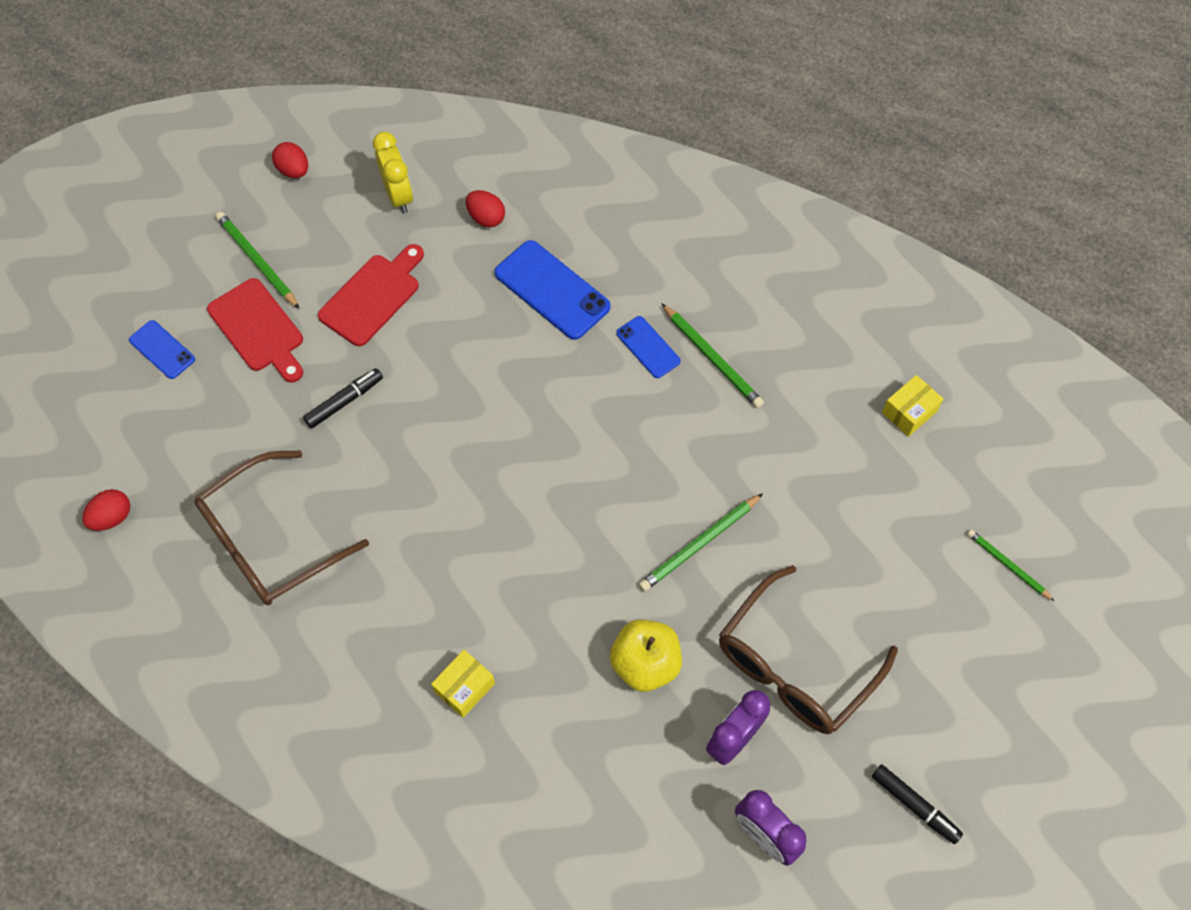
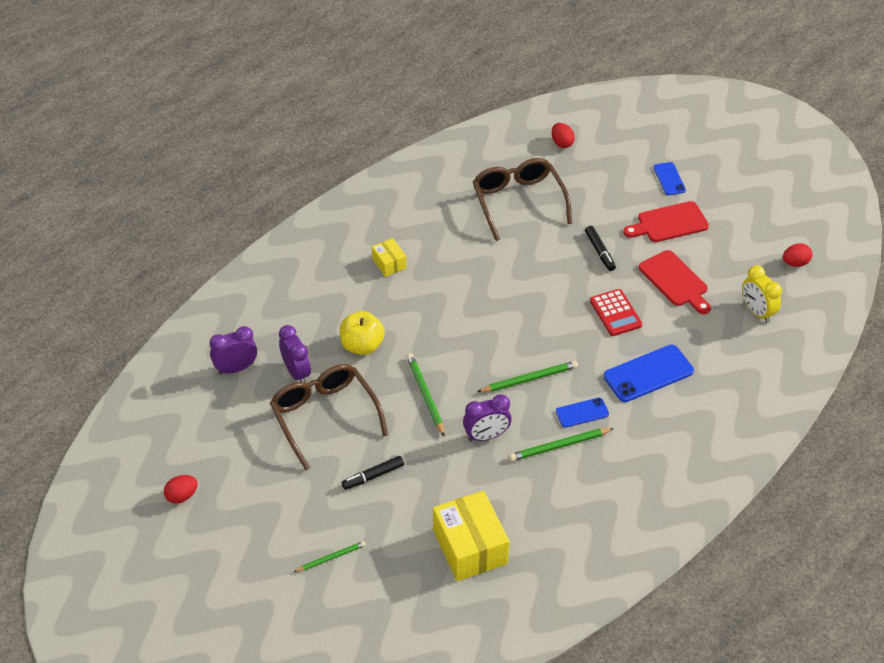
camera: 110 degrees right, 15 degrees down
blue phone [129,320,195,379] -> blue phone turned 75 degrees counterclockwise [653,162,686,195]
green pencil [216,212,300,309] -> green pencil moved to [477,361,578,392]
yellow clock [373,132,413,213] -> yellow clock turned 60 degrees clockwise [742,265,782,323]
red egg [466,190,505,228] -> red egg moved to [164,475,198,504]
black marker [872,764,963,844] -> black marker moved to [341,456,404,490]
yellow box [882,375,943,437] -> yellow box [433,491,509,581], size x1.97
none -> purple clock [463,394,512,441]
none -> red calculator [590,289,642,336]

